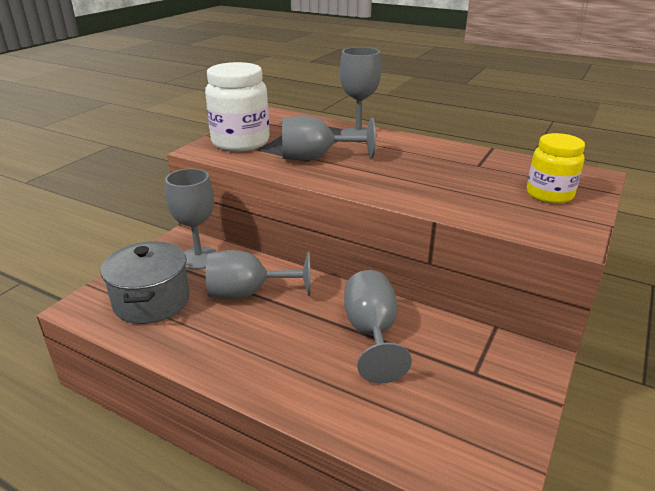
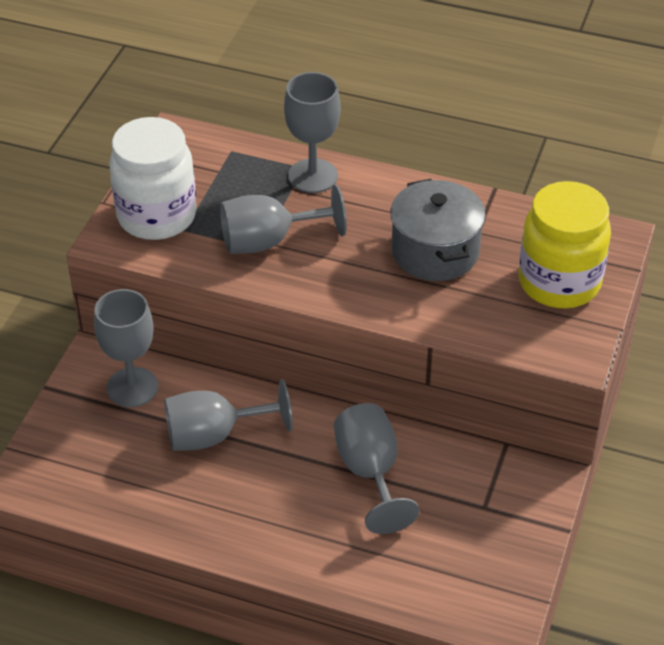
camera: 10 degrees left, 15 degrees up
grey pot [100,241,190,324] -> grey pot moved to [390,179,486,281]
yellow jar [527,133,585,204] -> yellow jar [519,181,611,308], size x1.53

